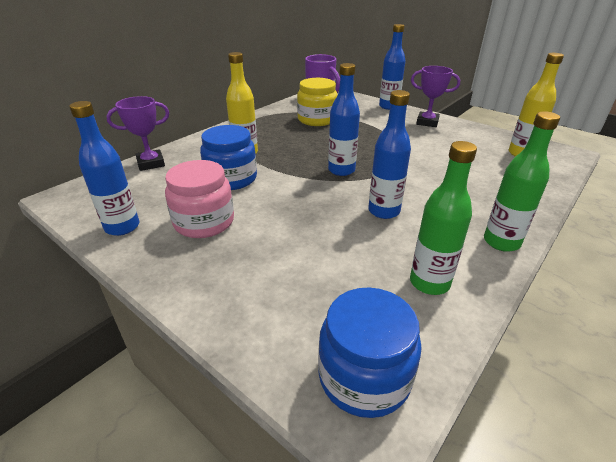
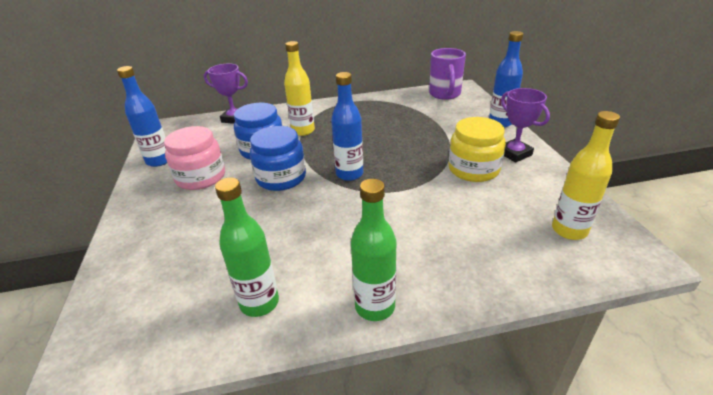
camera: 40 degrees right, 0 degrees up
yellow jar [297,78,338,126] -> yellow jar moved to [449,117,506,182]
blue jar [318,287,422,418] -> blue jar moved to [250,126,306,191]
blue bottle [368,90,411,219] -> none

